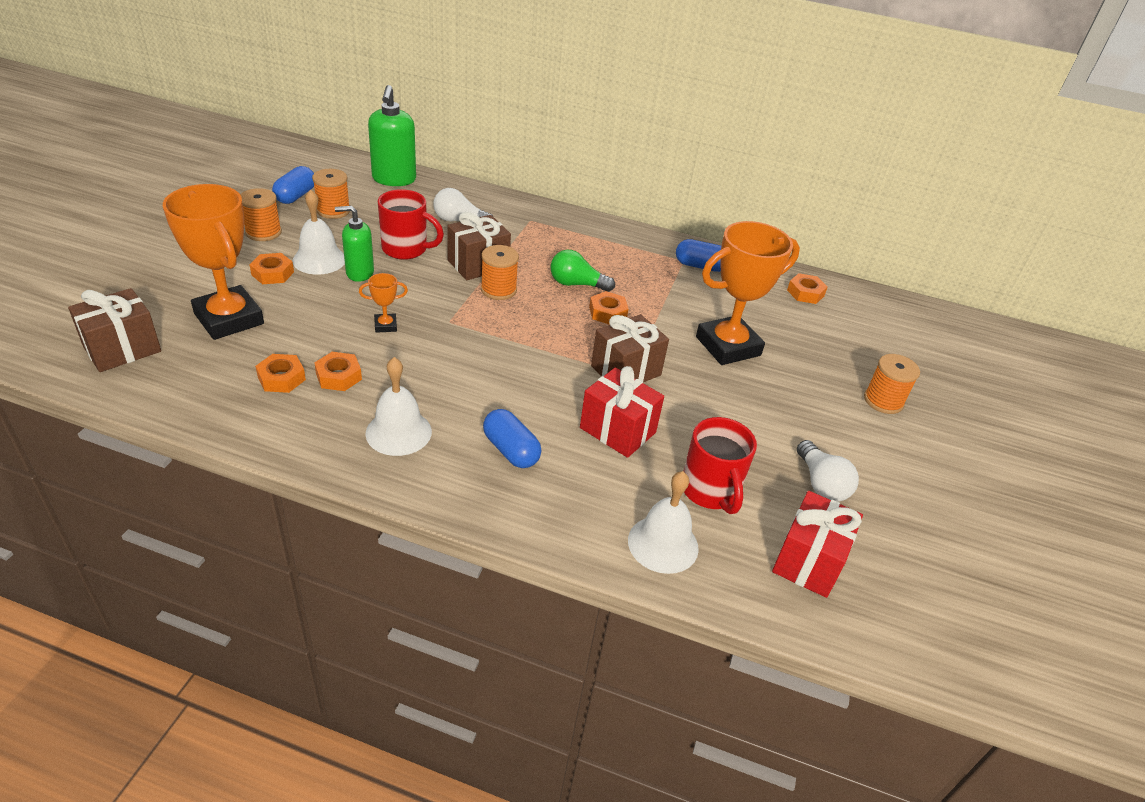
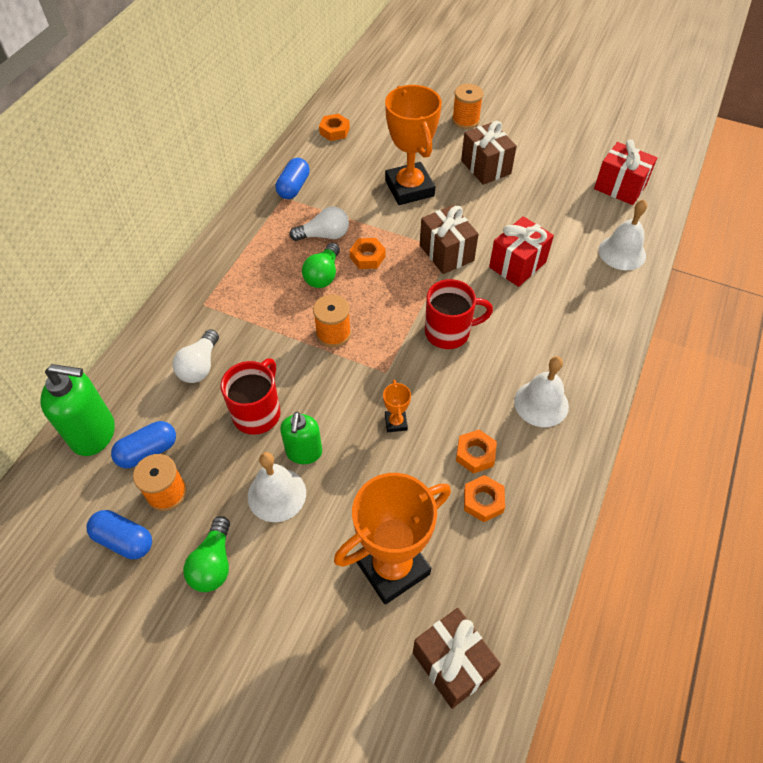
camera: 80 degrees left, 15 degrees up
orange spool [240,188,282,241] -> green light bulb [183,516,230,592]
orange nut [249,253,294,284] -> none
brown gift [447,212,511,280] -> brown gift moved to [461,121,517,185]
blue capsule [483,409,541,468] -> blue capsule moved to [111,421,176,468]
red mug [683,417,757,514] -> red mug moved to [425,279,493,349]
white light bulb [797,440,859,502] -> white light bulb moved to [289,206,349,241]

